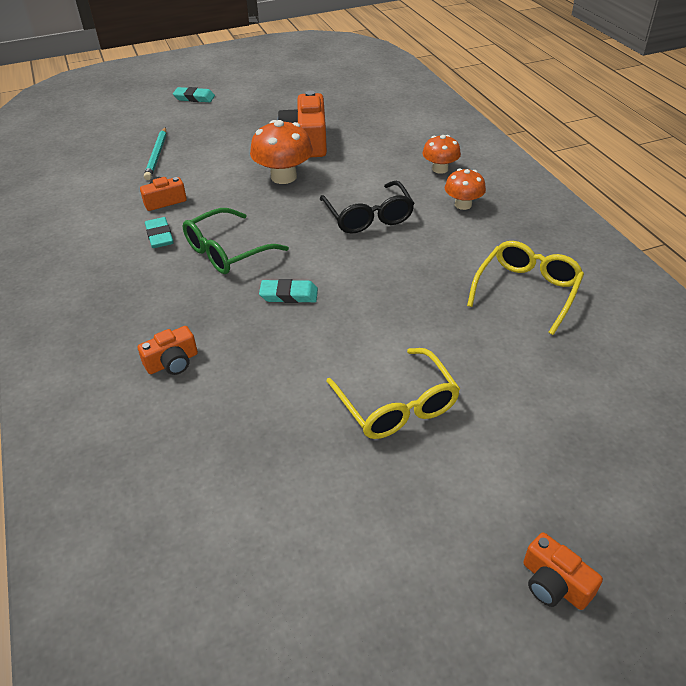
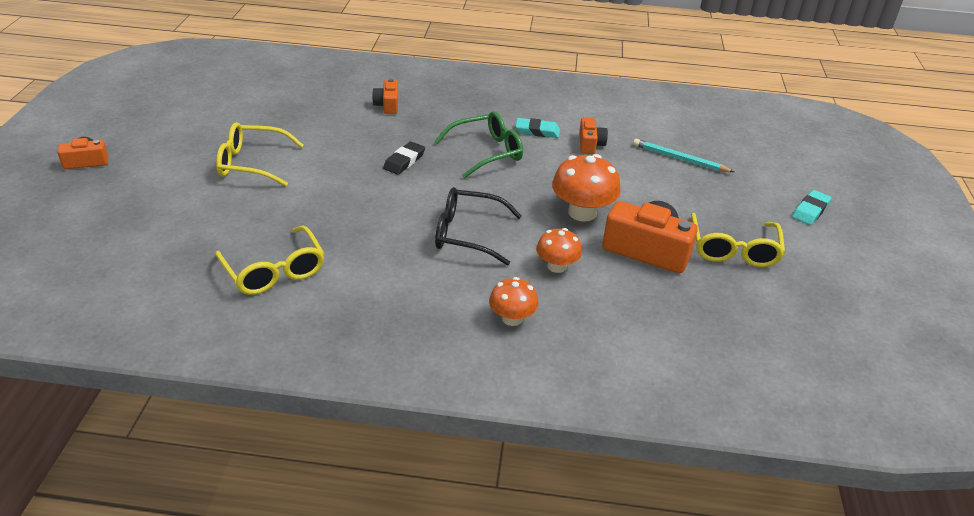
camera: 115 degrees right, 5 degrees down
green glasses [183,208,289,274] -> green glasses turned 75 degrees clockwise [435,111,523,178]
turquoise eraser [259,279,318,303] -> black eraser [383,142,425,175]
orange mushroom [445,169,486,210] -> orange mushroom moved to [536,228,582,273]
none -> yellow glasses [691,213,785,267]

